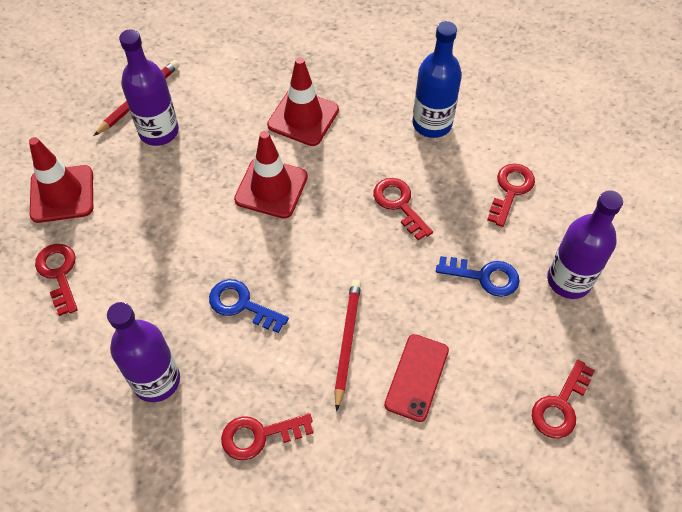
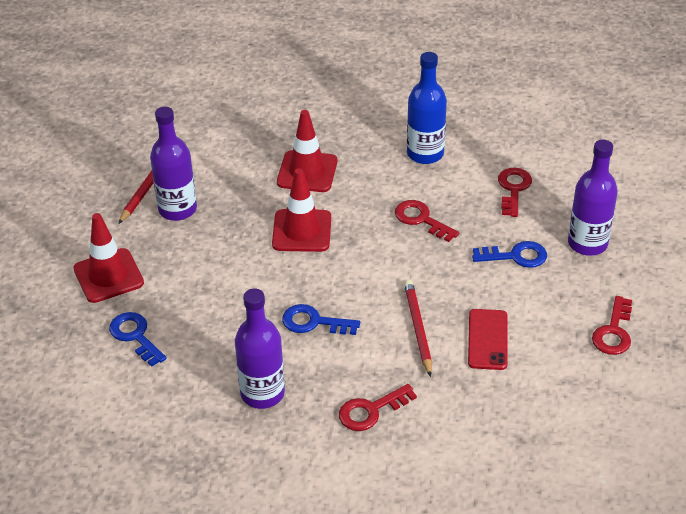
camera: 15 degrees left, 15 degrees down
red key [35,244,78,316] -> blue key [109,312,167,367]

